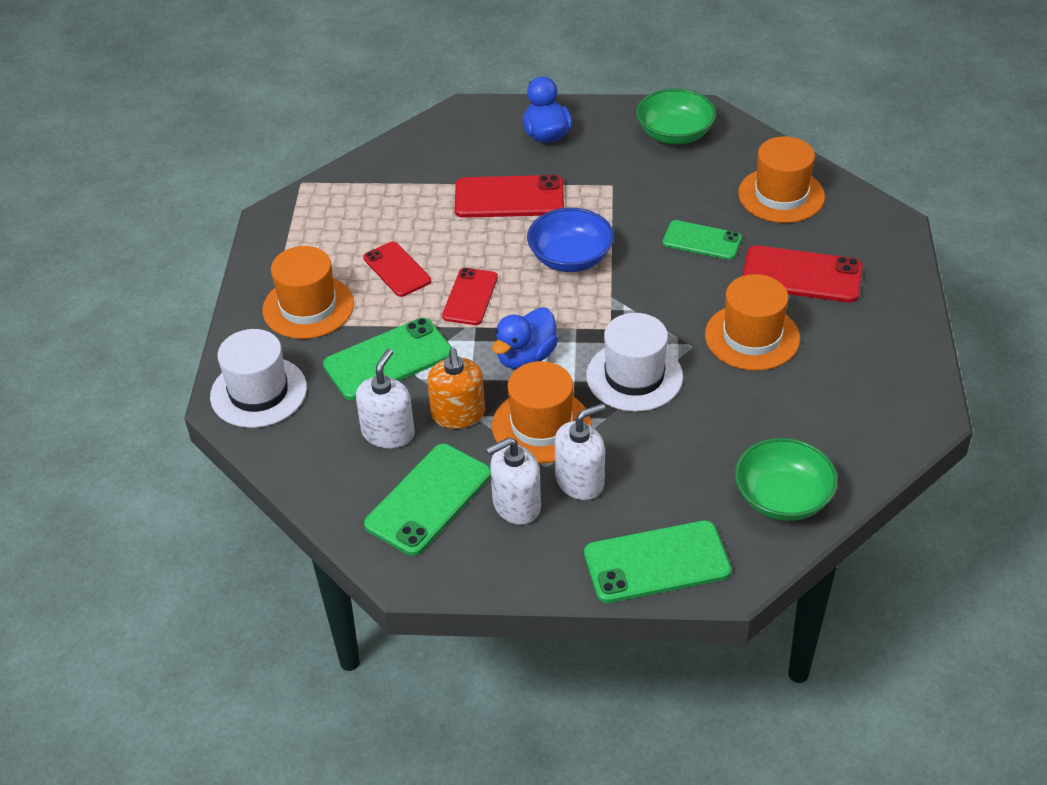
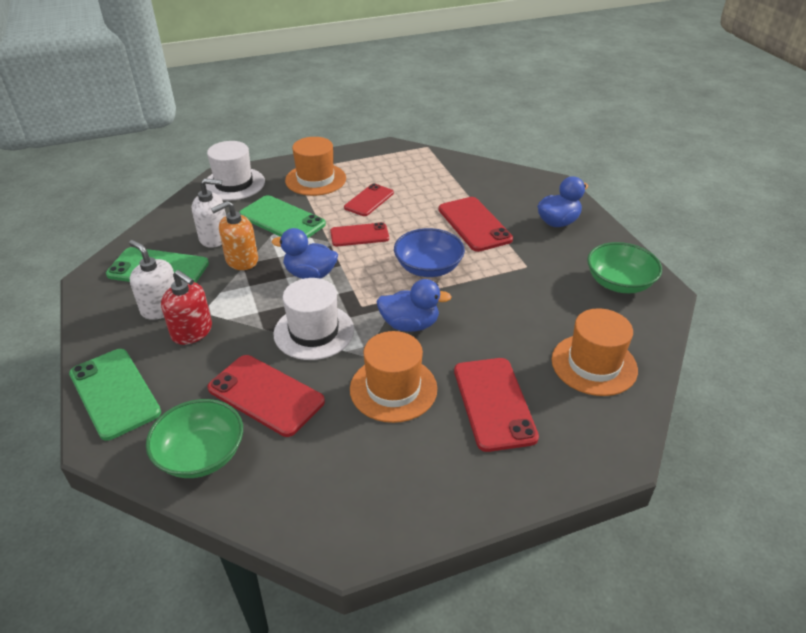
camera: 65 degrees right, 5 degrees down
orange hat [492,361,591,463] -> none
white soap dispenser [554,403,605,500] -> red soap dispenser [161,270,212,345]
green phone [663,220,742,260] -> none
none -> red phone [207,355,325,437]
none -> blue duck [376,279,451,332]

